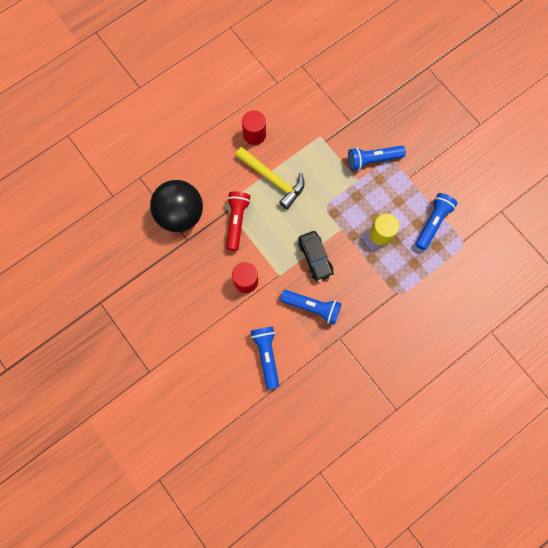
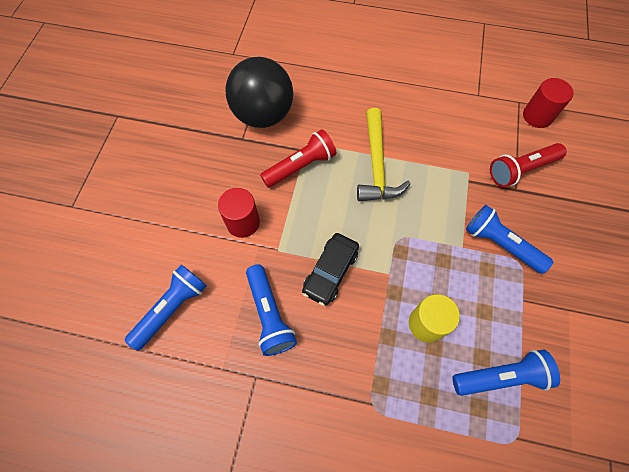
camera: 50 degrees right, 10 degrees down
red cylinder [242,110,266,145] -> red cylinder moved to [523,78,574,128]
none -> red flashlight [490,143,567,187]

